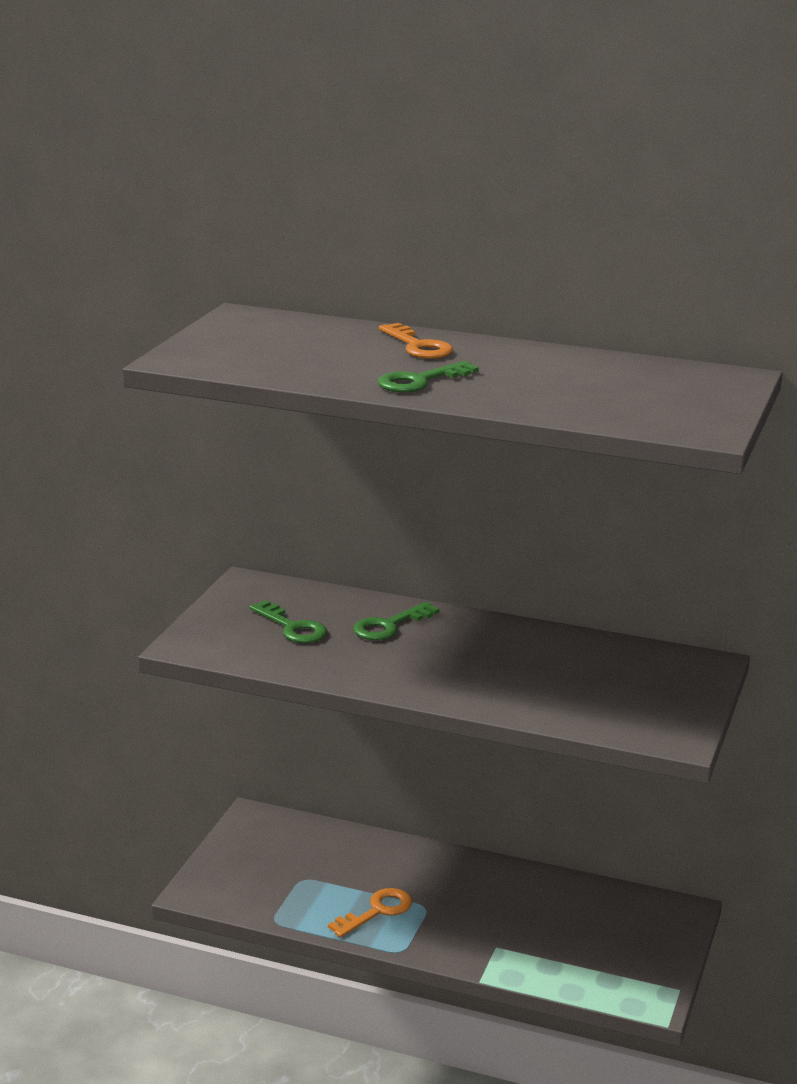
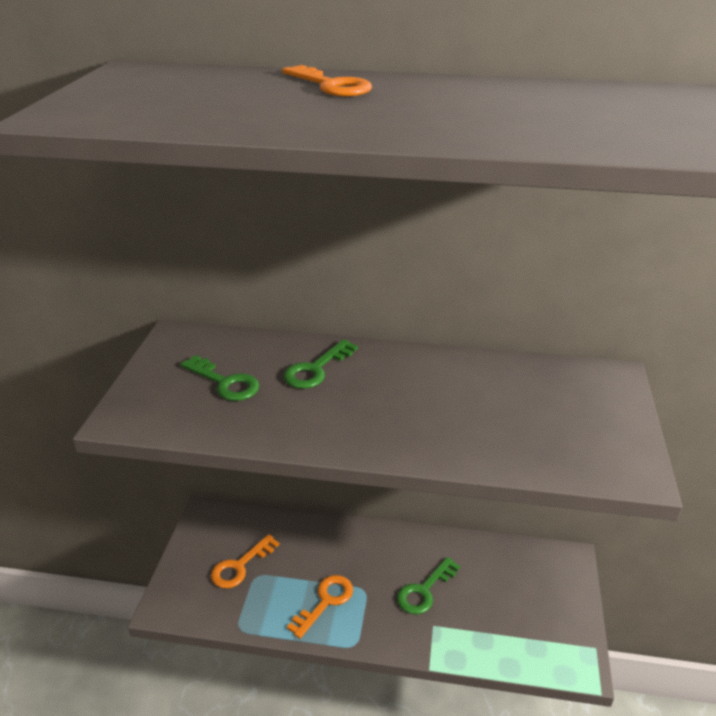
camera: 10 degrees left, 10 degrees up
green key [378,361,479,392] -> green key moved to [397,557,460,615]
none -> orange key [211,534,279,589]

